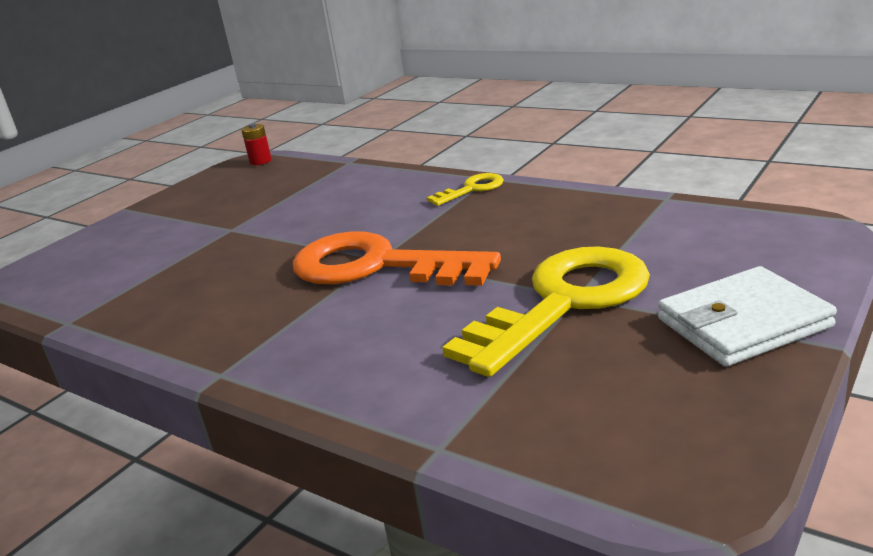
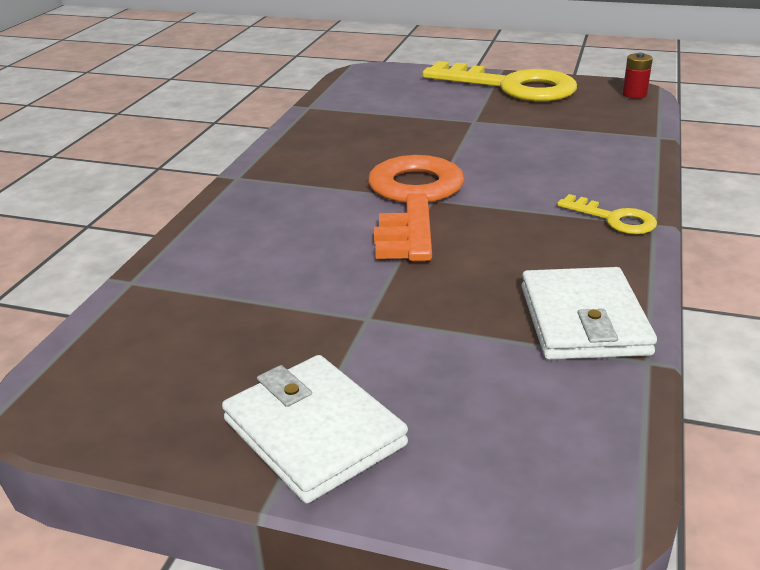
camera: 70 degrees right, 5 degrees up
yellow key [442,246,650,377] -> yellow key moved to [422,61,577,102]
none -> white wallet [522,267,657,360]

